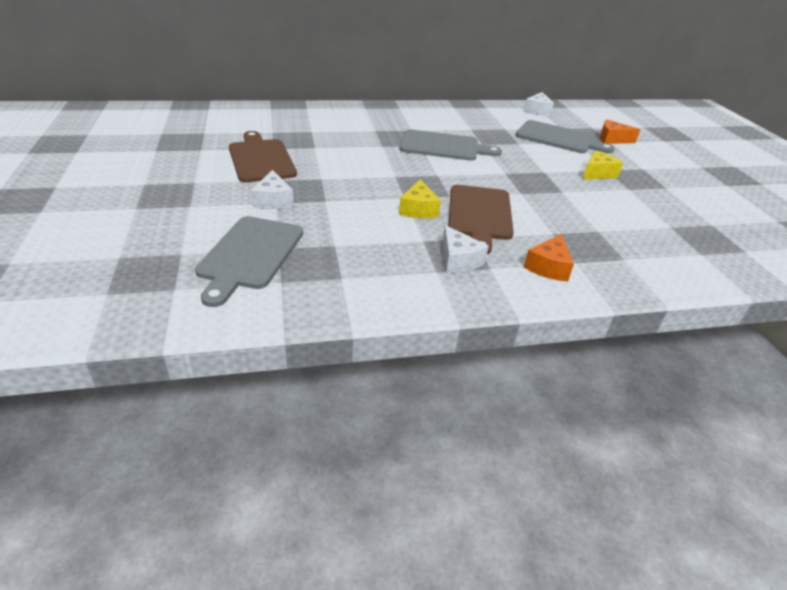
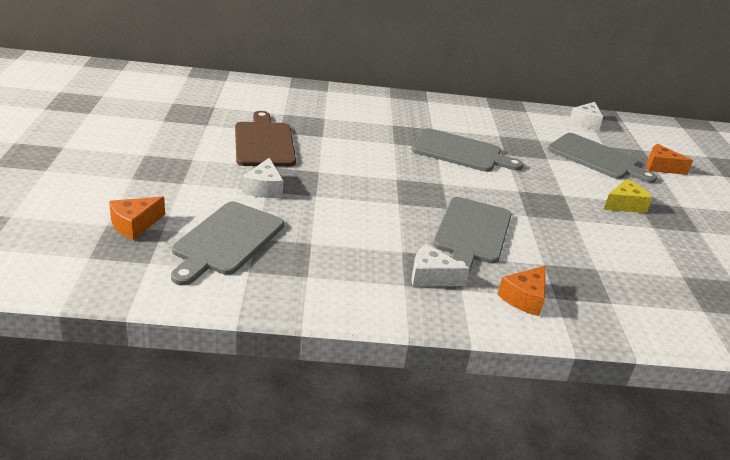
camera: 10 degrees right, 5 degrees down
yellow cheese [399,179,441,218] -> none
white cheese [442,225,489,273] -> white cheese turned 120 degrees clockwise [411,244,470,287]
brown cutting board [448,185,514,254] -> grey cutting board [433,197,512,273]
none -> orange cheese [109,197,165,240]

